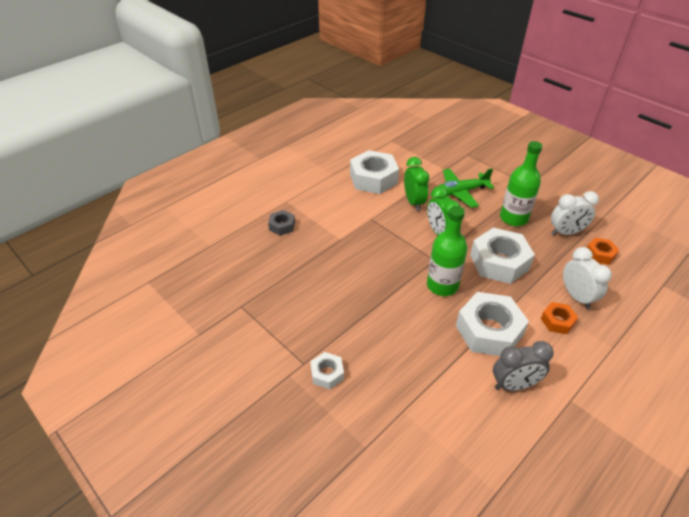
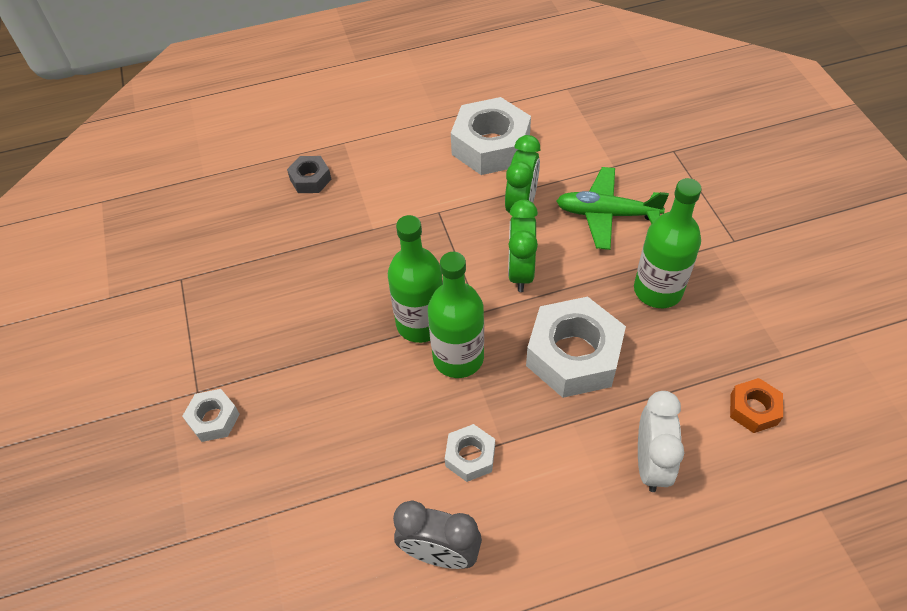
camera: 30 degrees right, 10 degrees up
white nut [456,292,529,356] -> white nut [445,424,495,482], size x0.50
orange nut [541,302,578,334] -> none
white clock [551,191,599,235] -> none
none -> green bottle [388,215,443,343]

